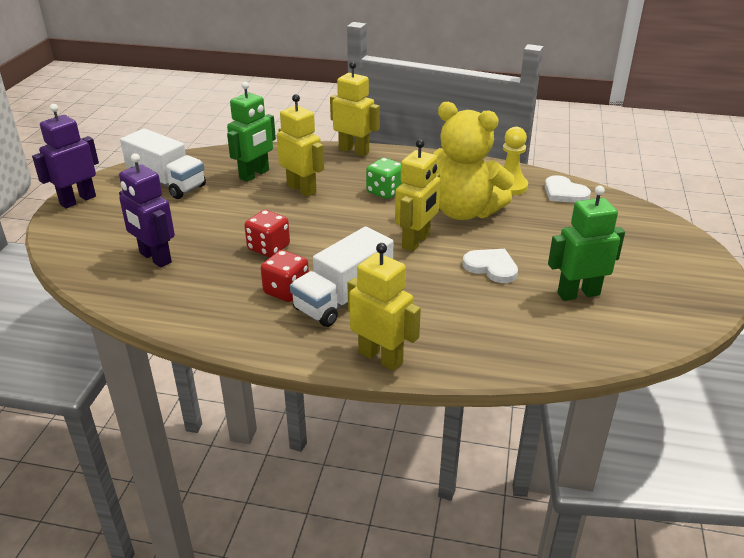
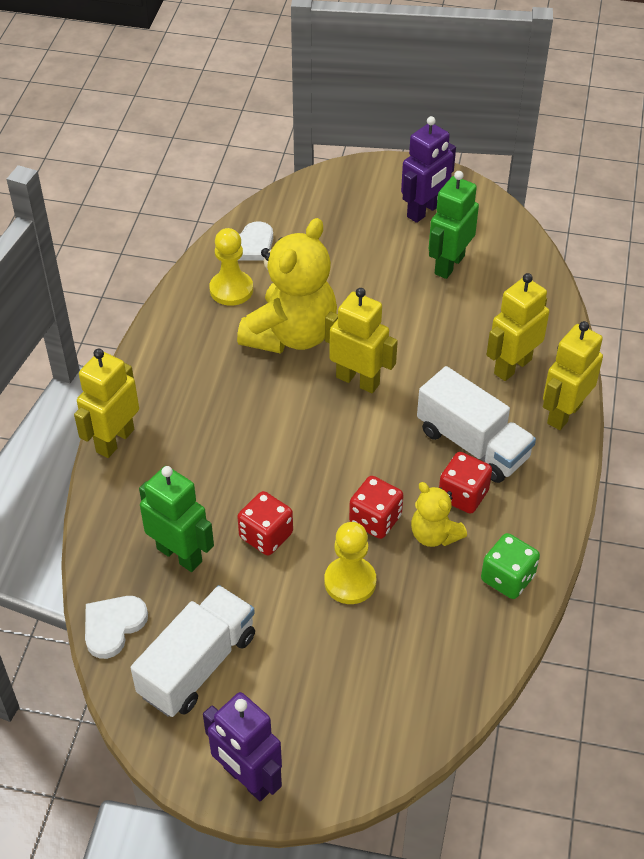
camera: 90 degrees left, 15 degrees up
purple robot [119,153,175,268] -> purple robot moved to [401,116,456,223]
yellow robot [277,94,324,197] -> yellow robot moved to [486,273,549,381]
green dice [366,158,402,199] -> green dice moved to [481,533,540,599]
white heart [463,249,518,283] -> white heart moved to [85,596,148,659]
green robot [548,186,625,301] -> green robot turned 45 degrees clockwise [429,171,479,279]
none -> red dice [237,491,293,555]
none -> yellow pawn [324,522,376,604]
none -> yellow teddy bear [411,482,467,547]

